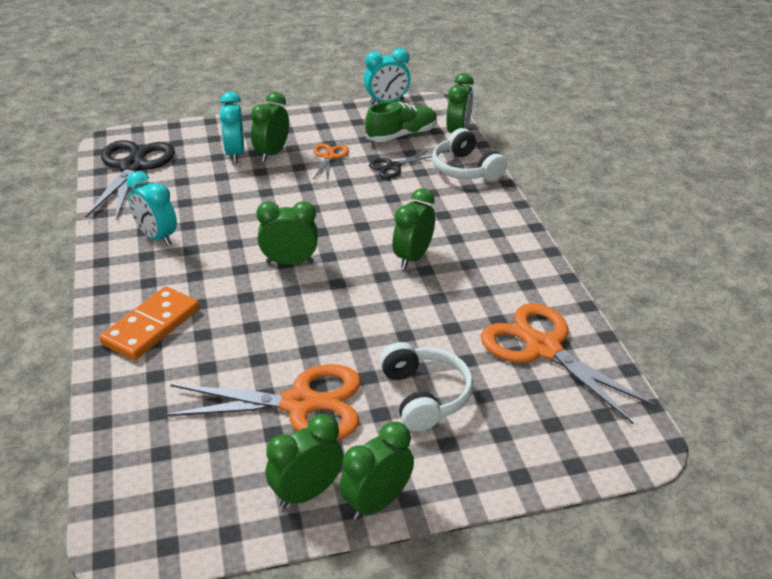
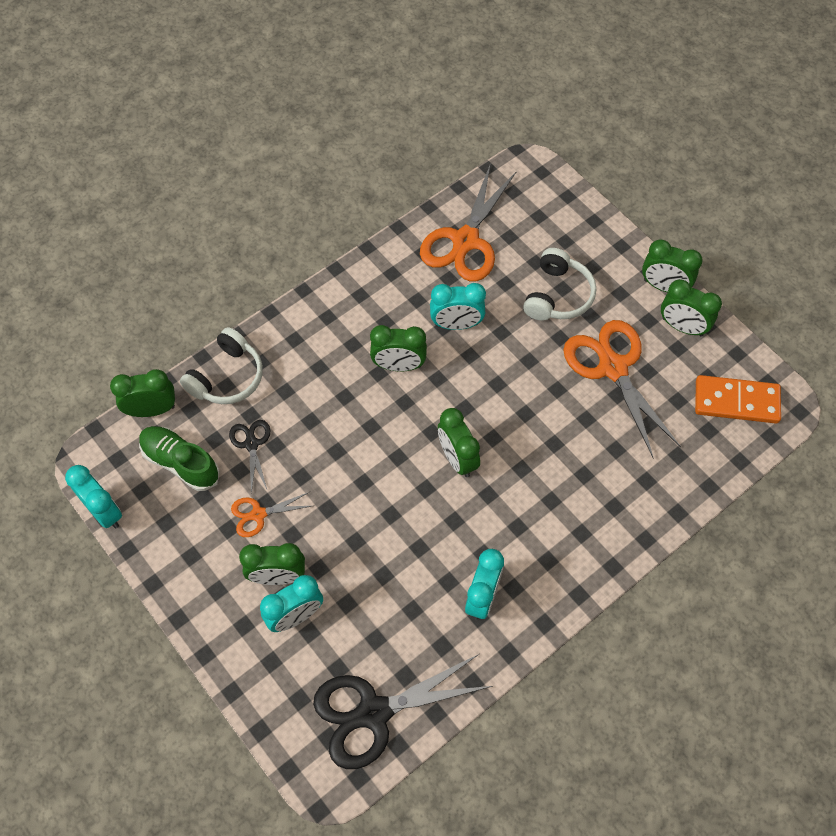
camera: 115 degrees left, 25 degrees up
orange domino [99,286,199,360] -> orange domino moved to [695,375,781,424]
black scissors [369,150,432,178] -> black scissors turned 135 degrees counterclockwise [229,420,270,493]
white headphones [380,342,473,432] -> white headphones turned 150 degrees clockwise [523,248,596,321]
none -> turquoise clock [430,283,486,330]

